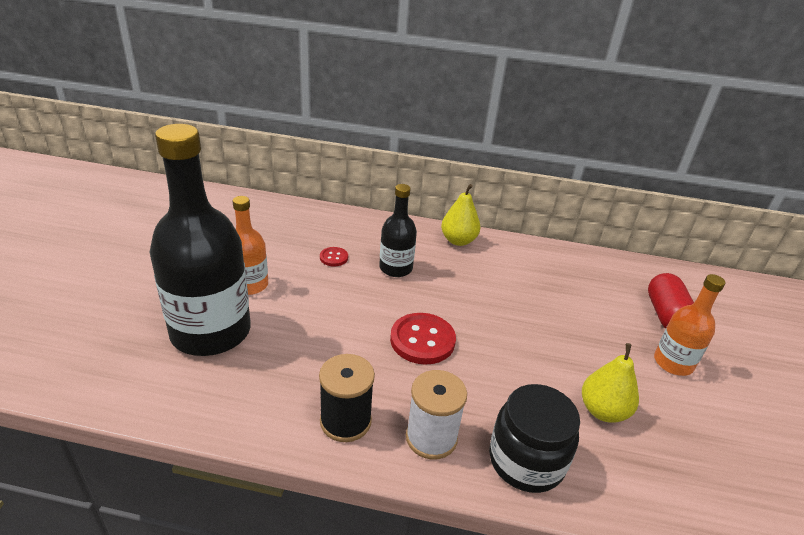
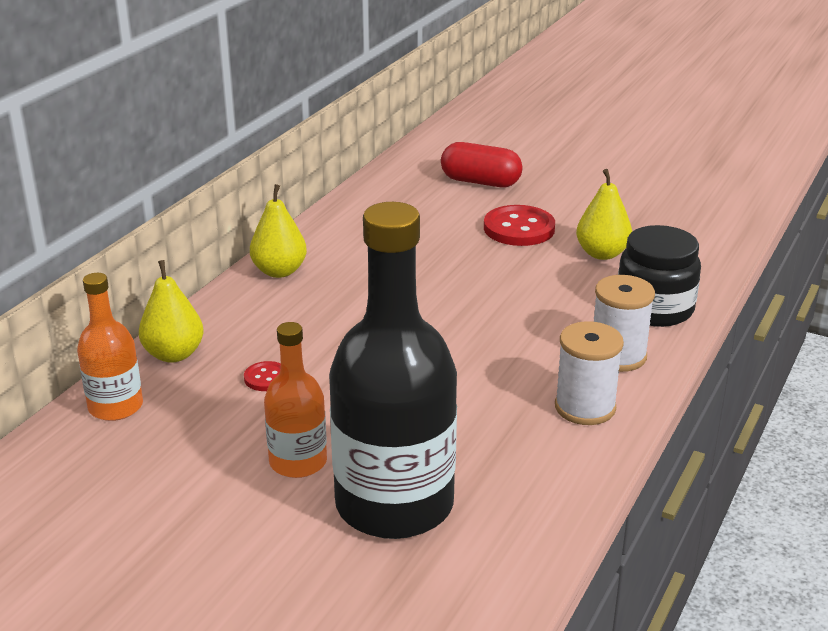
camera: 70 degrees left, 5 degrees down
black spool [319,354,375,442] -> white spool [555,321,624,425]
black bottle [379,184,417,277] -> none
red button [390,313,456,365] -> red button moved to [484,205,555,246]
orange bottle [654,274,725,376] -> orange bottle moved to [77,273,143,421]
none -> yellow pear [139,260,204,363]

